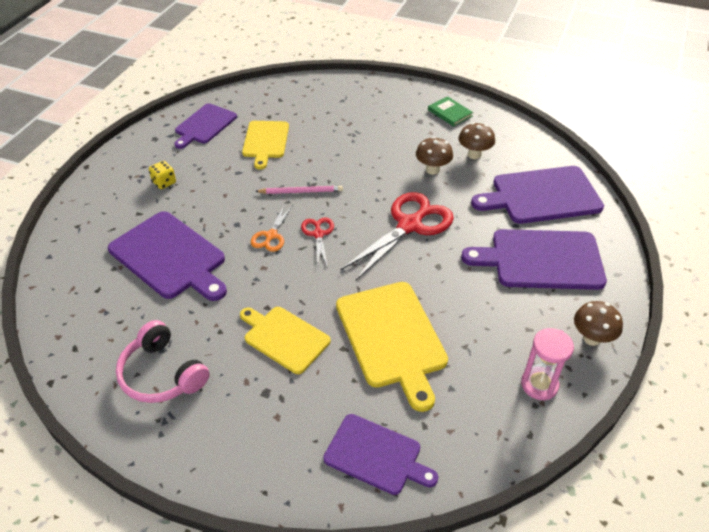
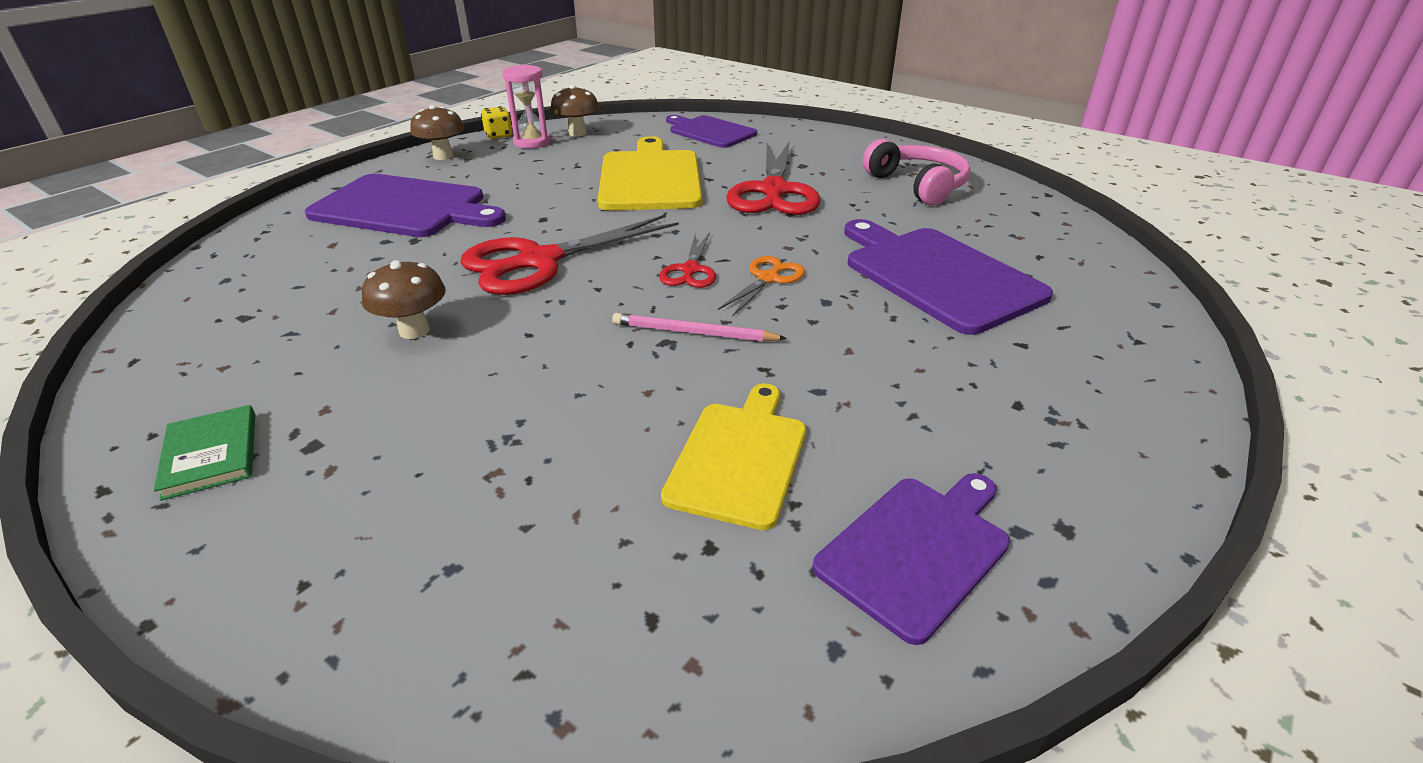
camera: 165 degrees left, 10 degrees down
yellow dice [149,161,176,189] -> yellow dice moved to [481,106,513,139]
yellow cutting board [240,307,331,374] -> red scissors [727,141,821,215]
brown mushroom [458,123,495,159] -> brown mushroom moved to [550,85,599,136]
purple cutting board [471,166,604,224] -> none

